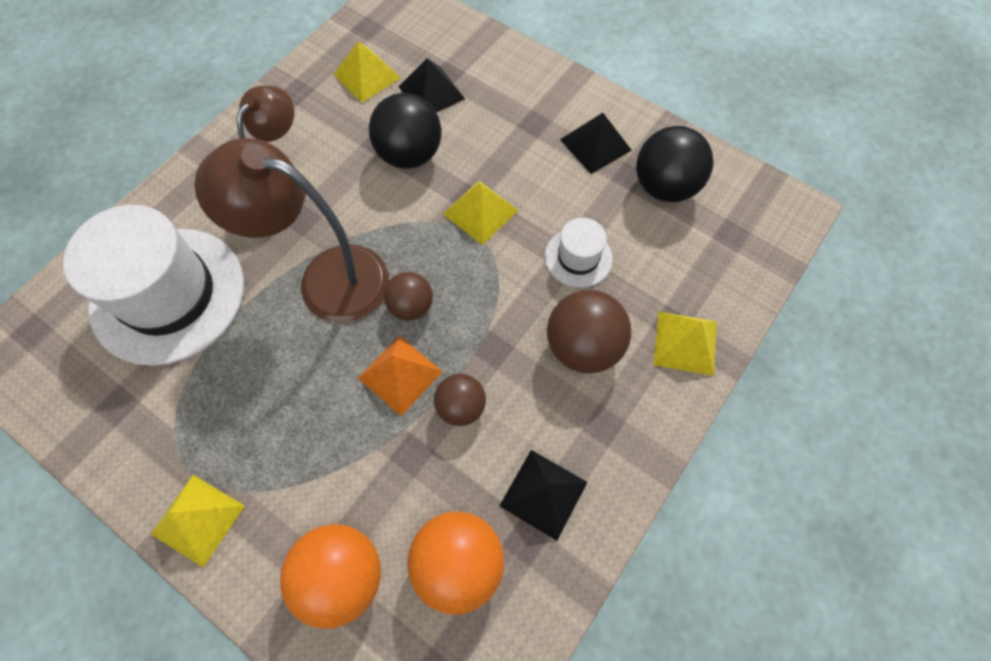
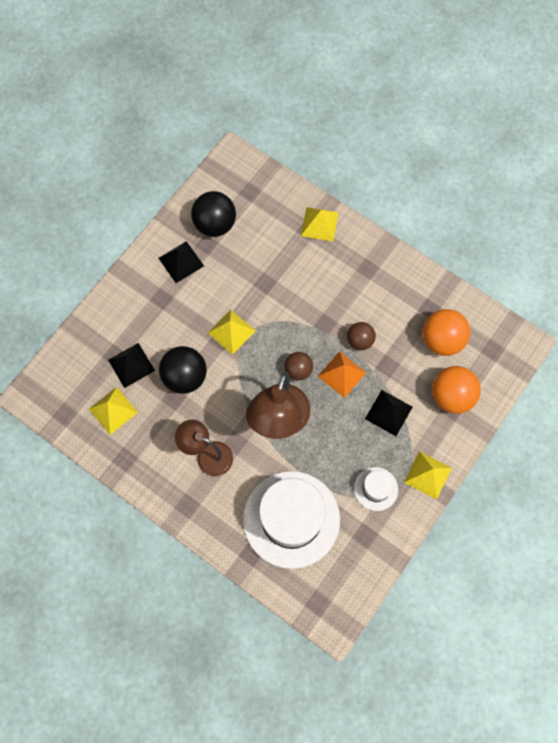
camera: 90 degrees left, 5 degrees up
black pyramid [499,450,588,541] -> black pyramid moved to [365,390,412,436]
white hat [545,218,613,288] -> white hat moved to [354,467,398,511]
brown ball [547,290,631,373] -> none

